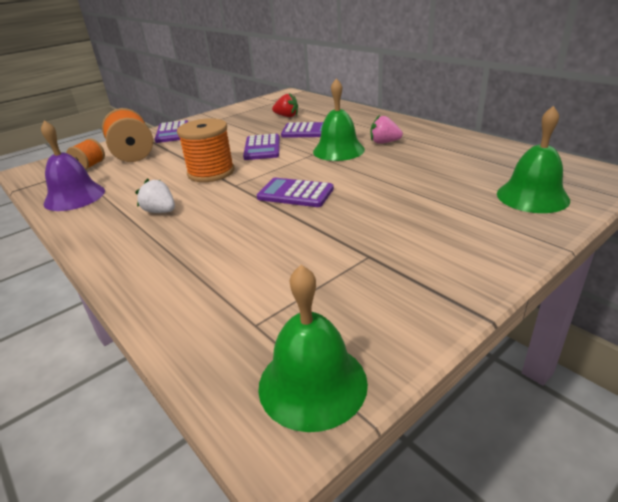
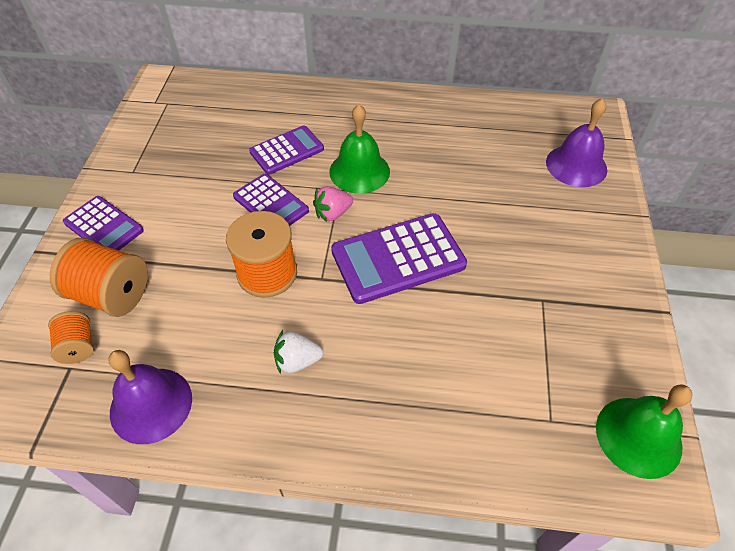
camera: 45 degrees left, 20 degrees up
purple calculator [257,178,334,207] -> purple calculator [331,213,467,304], size x1.58
red strawberry [272,93,298,117] -> none
pink strawberry [371,115,403,144] -> pink strawberry moved to [313,186,353,222]
green bell [497,106,570,213] -> purple bell [546,98,607,187]

